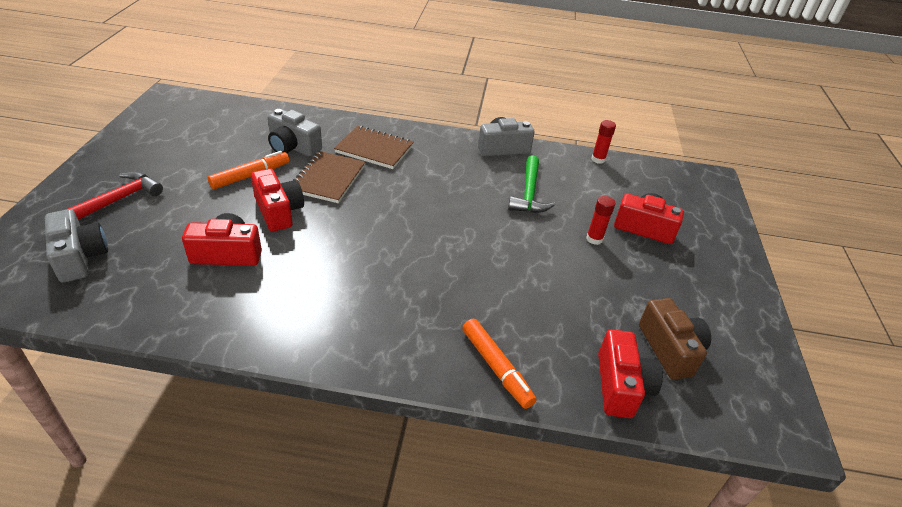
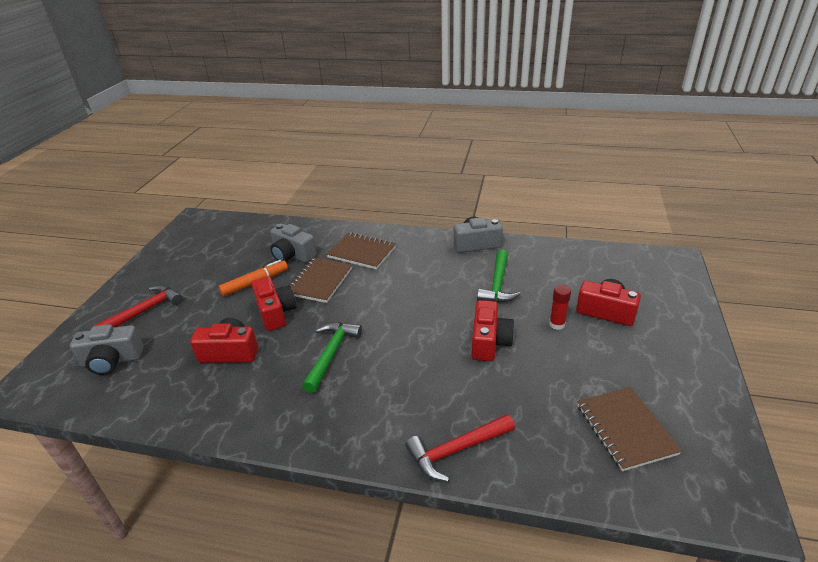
camera: 10 degrees right, 5 degrees down
grey camera [45,209,108,283] -> grey camera turned 105 degrees clockwise [70,324,144,375]
orange marker [462,319,536,409] -> red hammer [405,414,515,482]
red glue stick [591,120,616,164] -> none
red camera [598,329,663,418] -> red camera moved to [472,300,515,361]
brown camera [639,298,711,380] -> brown notebook [577,387,682,471]
none -> green hammer [302,322,362,393]

